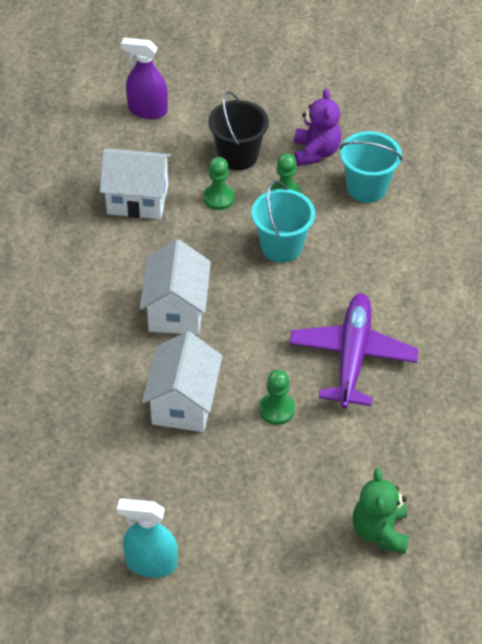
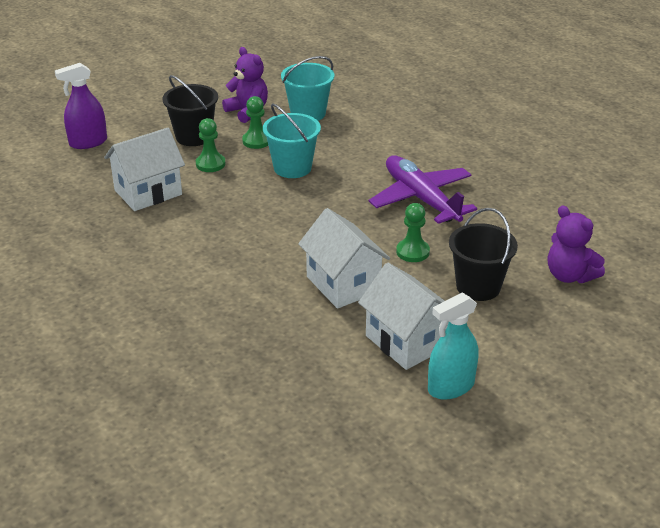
camera: 40 degrees left, 15 degrees down
white house [140,239,211,335] -> white house moved to [358,262,449,370]
green teddy bear [353,468,409,554] -> purple teddy bear [548,205,605,283]
none -> black bucket [449,208,518,301]

